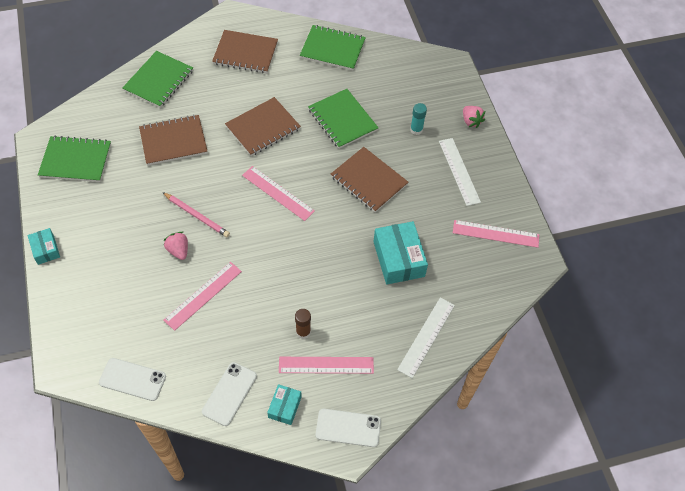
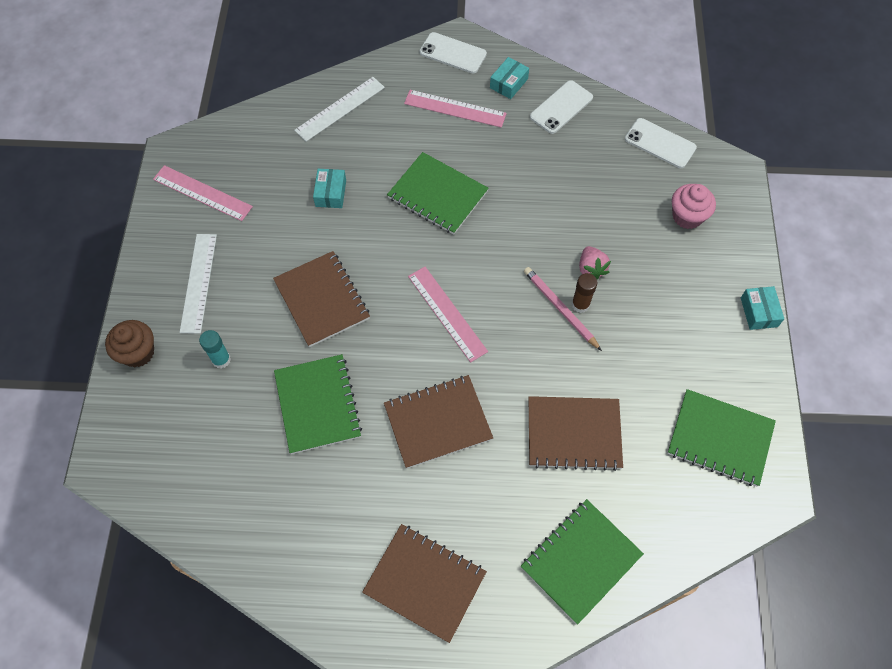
camera: 160 degrees left, 5 degrees up
pink ruler [164,262,242,331] -> none
brown glue stick [295,309,311,339] -> brown glue stick moved to [572,273,598,313]
green notebook [300,25,366,70] -> green notebook moved to [387,152,489,235]
turquoise box [373,221,428,284] -> turquoise box [313,169,346,208], size x0.55
pink strawberry [463,106,485,128] -> brown cupcake [105,320,154,367]
none -> pink cupcake [672,184,716,229]

